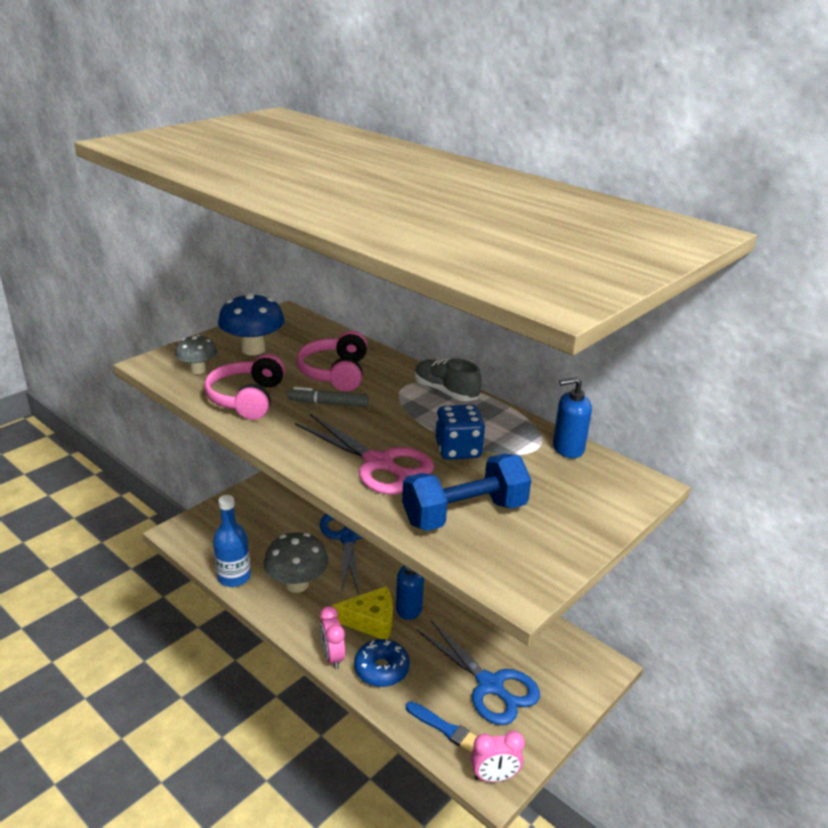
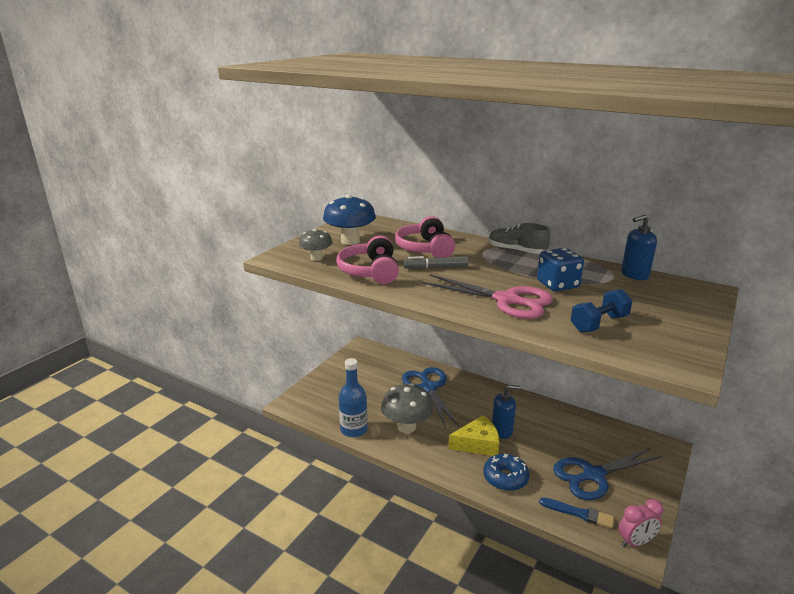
camera: 10 degrees left, 5 degrees down
pink clock [320,606,345,670] -> none
blue dumbbell [402,454,531,531] -> blue dumbbell [571,289,632,333], size x0.65
blue scissors [417,620,540,725] -> blue scissors turned 120 degrees clockwise [553,448,662,500]

